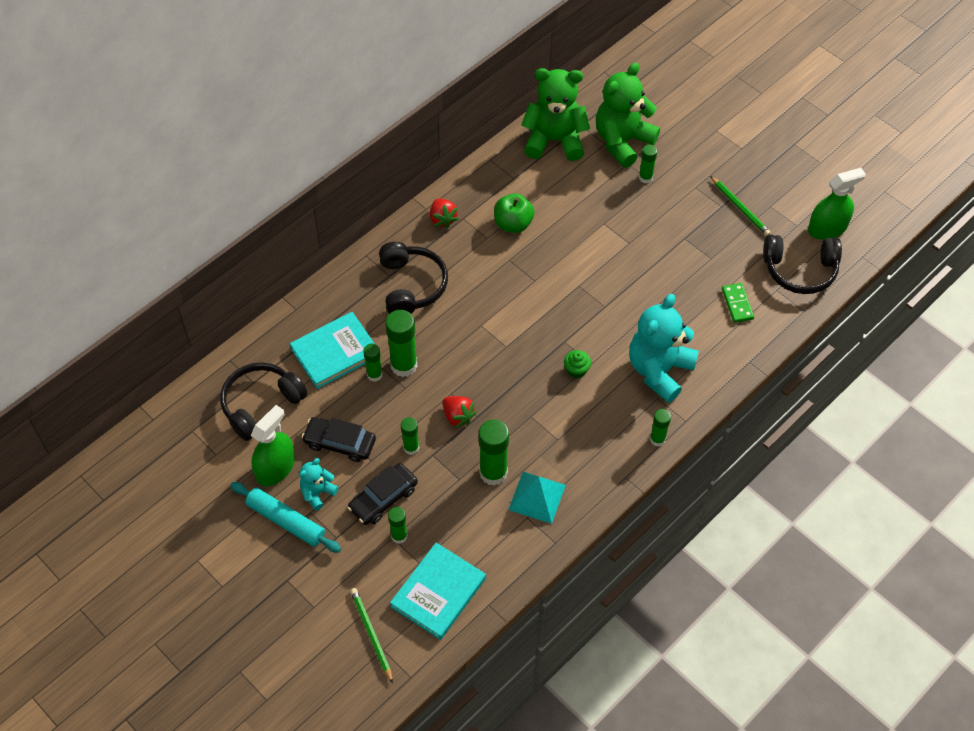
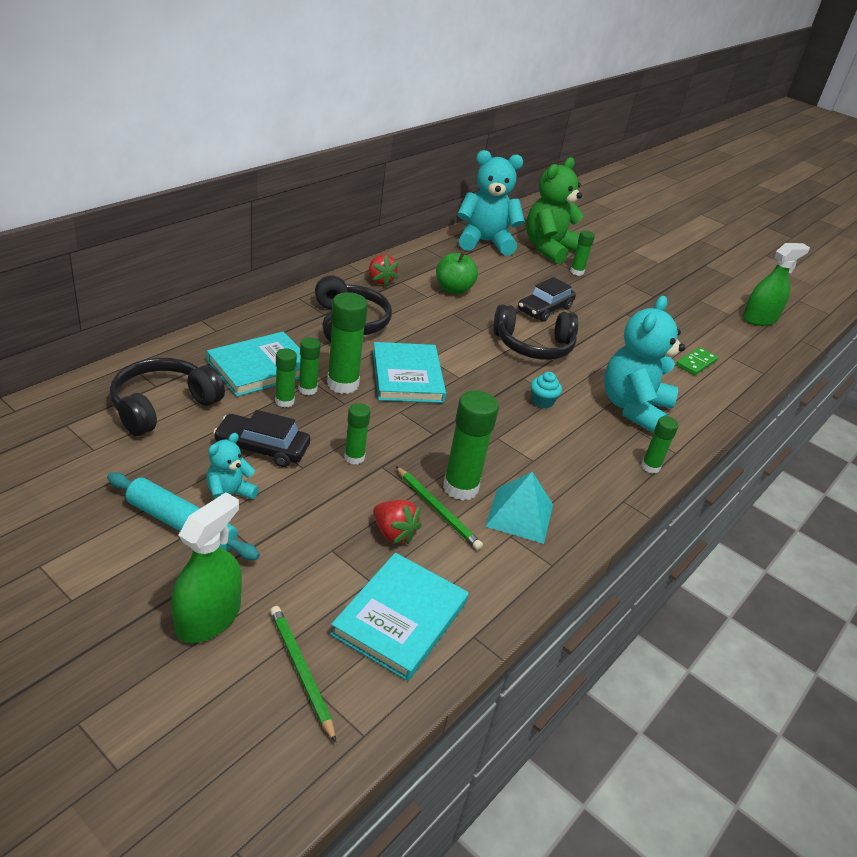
camera: 10 degrees left, 20 degrees down
green spray bottle [251,405,295,486] -> green spray bottle moved to [172,492,242,643]
black car [348,463,418,525] -> black car moved to [518,277,576,322]
green glue stick [388,507,408,544] -> green glue stick moved to [275,348,297,408]
red strawberry [443,396,477,429] -> red strawberry moved to [373,500,422,544]
green teddy bear [521,68,590,161] -> turquoise teddy bear [457,150,525,255]
green cupcake [564,350,591,378] -> turquoise cupcake [531,372,562,408]
green pencil [710,176,771,236] -> green pencil moved to [396,466,483,550]
green domino [722,283,754,323] -> green domino turned 60 degrees clockwise [676,347,718,375]
black headphones [763,235,842,294] -> black headphones moved to [493,304,578,360]
none -> turquoise book [373,342,446,403]

